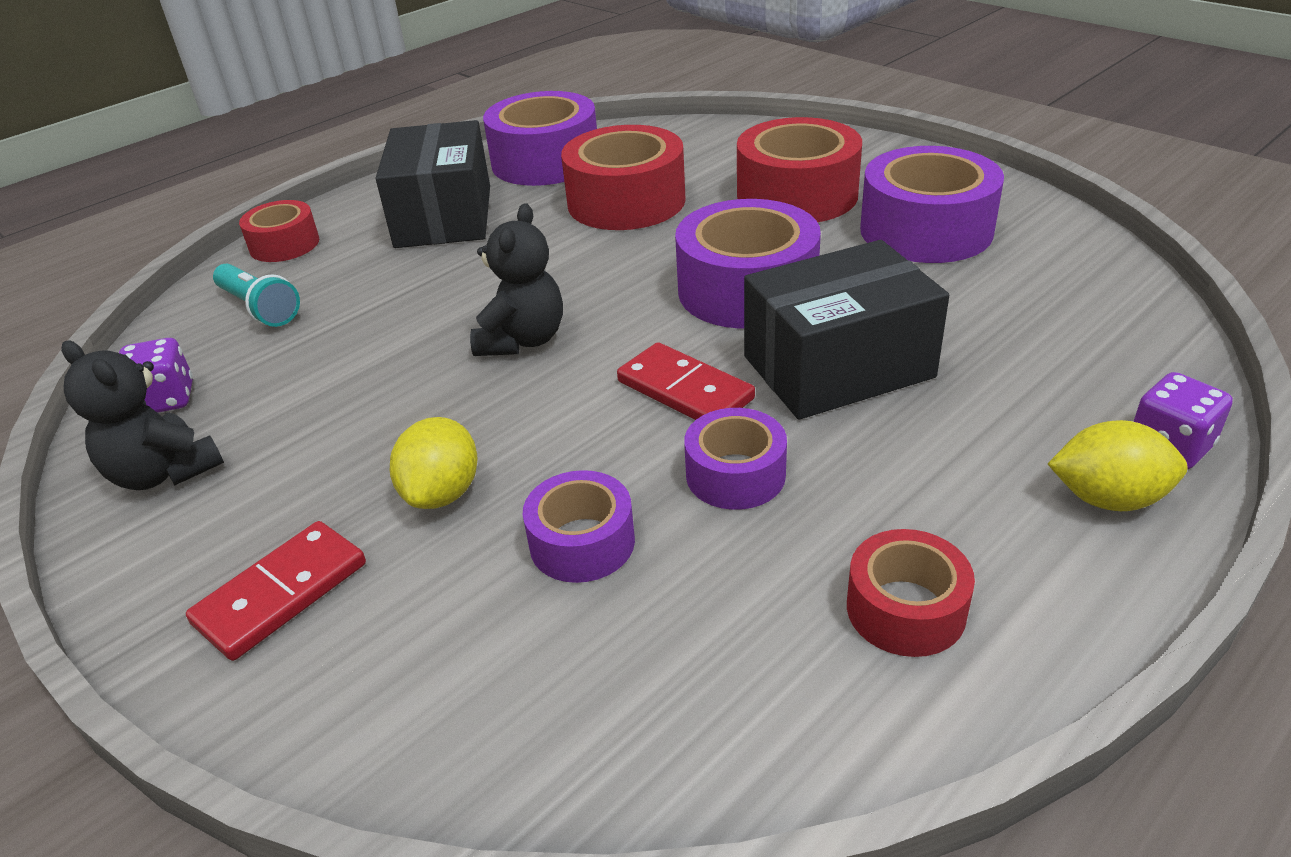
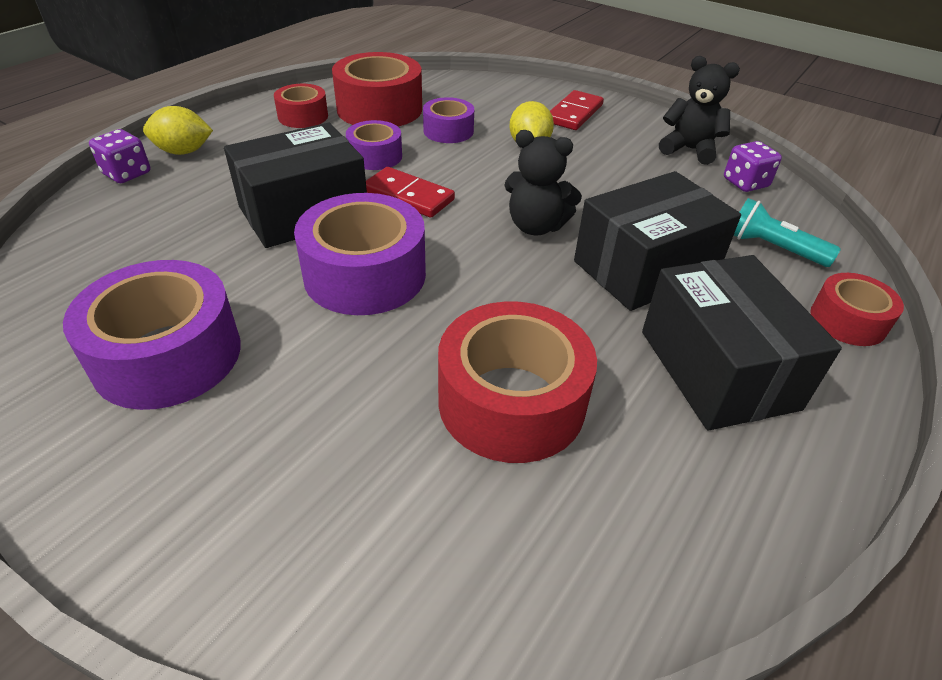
camera: 165 degrees right, 5 degrees up
black teddy bear [470,203,563,356] -> black teddy bear turned 75 degrees counterclockwise [504,130,582,235]
purple tape [483,91,597,186] -> none
red tape [737,117,862,222] -> red tape moved to [332,52,422,126]
none -> black box [574,171,741,311]

